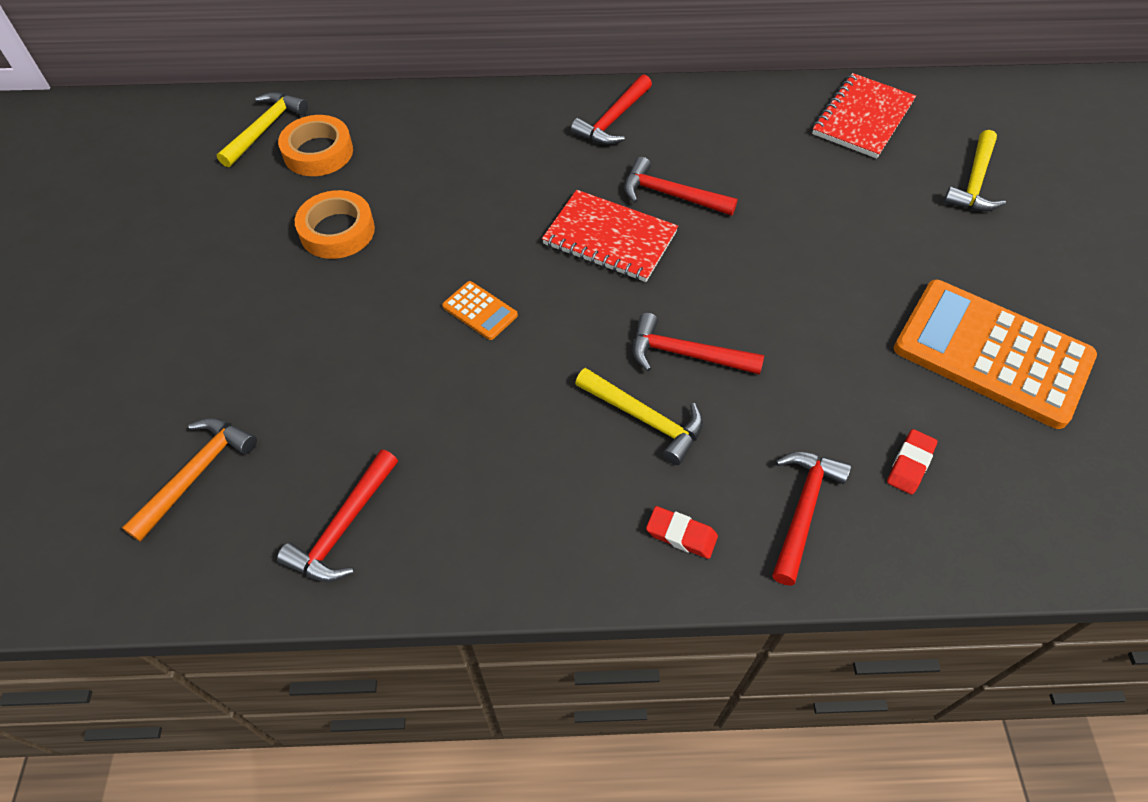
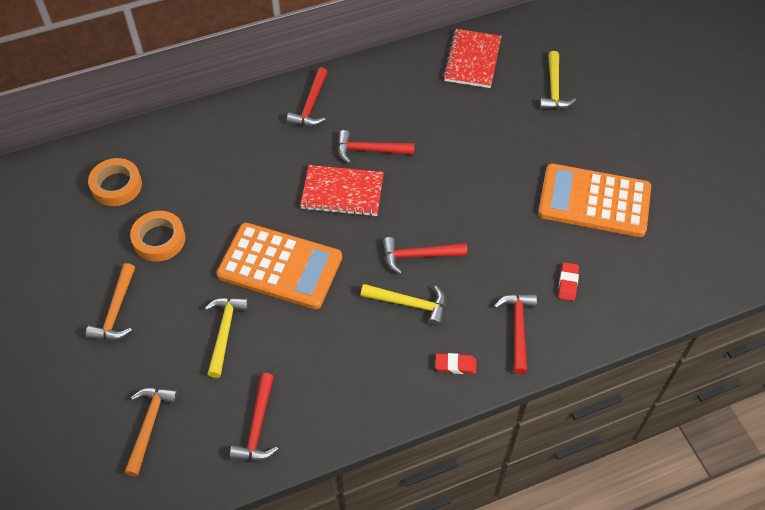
camera: 20 degrees left, 0 degrees up
yellow hammer [217,92,308,167] -> yellow hammer moved to [205,298,249,378]
orange calculator [442,281,518,340] -> orange calculator [216,223,342,309], size x2.46
none -> orange hammer [86,263,135,340]

